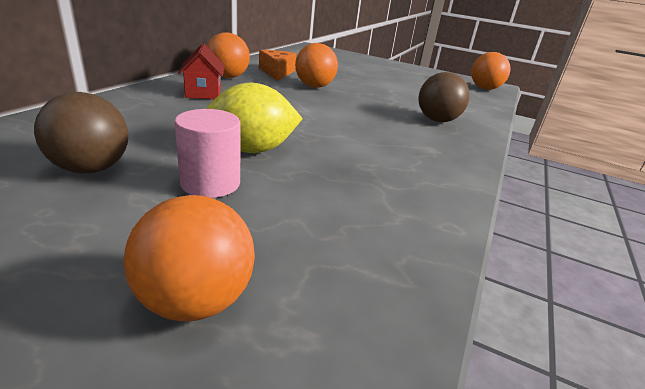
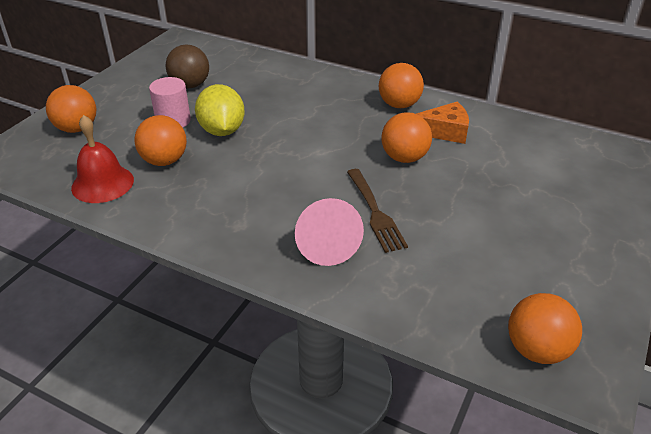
camera: 95 degrees right, 10 degrees up
red house [178,43,225,99] -> none
brown ball [419,72,470,122] -> pink cone [295,198,364,266]
none -> red bell [71,115,134,203]
none -> orange ball [134,115,187,166]
none -> brown fork [347,169,408,253]

